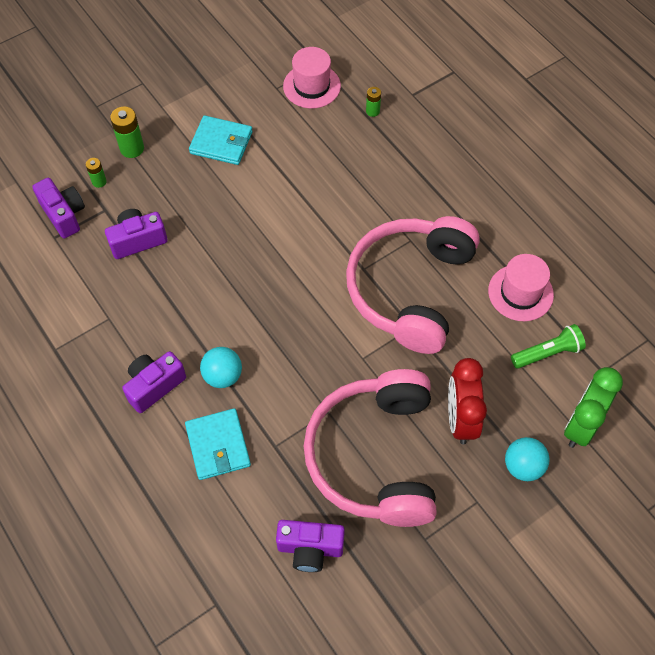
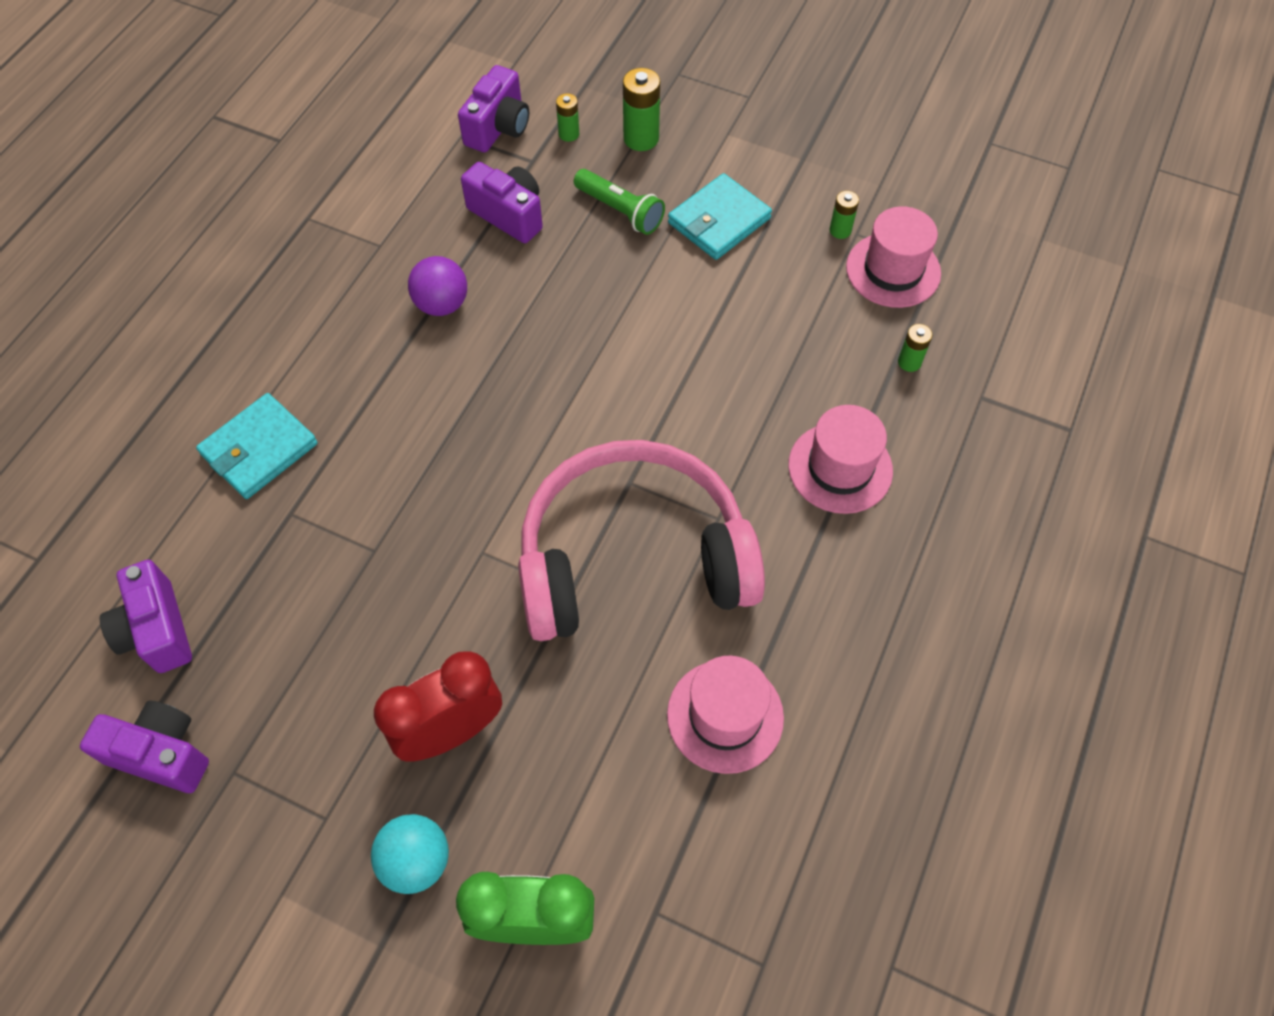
camera: 60 degrees right, 0 degrees up
purple camera [122,351,186,413] -> purple camera moved to [80,700,209,793]
turquoise wallet [189,115,253,165] -> turquoise wallet turned 60 degrees clockwise [668,173,772,260]
turquoise ball [200,347,242,388] -> none
pink headphones [304,369,437,527] -> none
green flashlight [511,324,586,369] -> green flashlight moved to [574,169,665,235]
none -> purple ball [408,256,467,316]
none -> pink hat [788,405,893,514]
none -> green battery [829,191,859,239]

